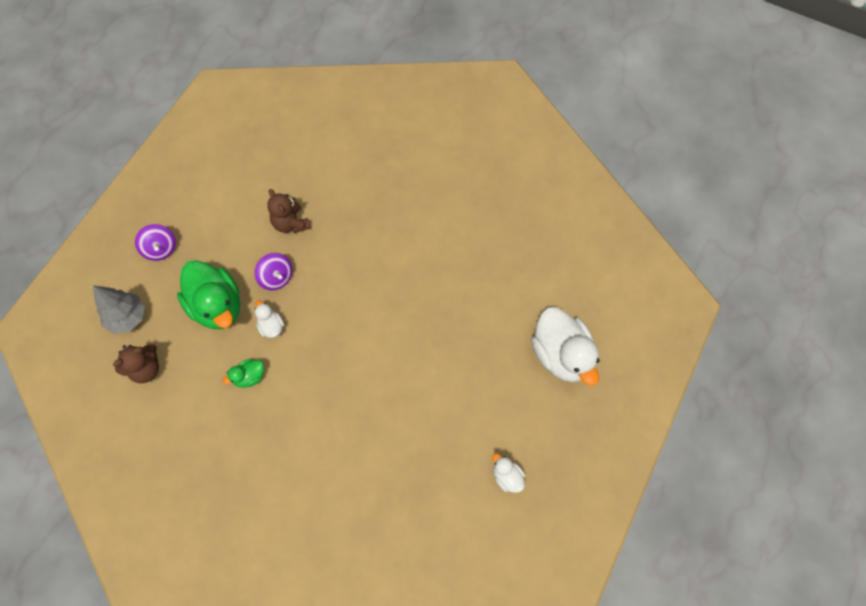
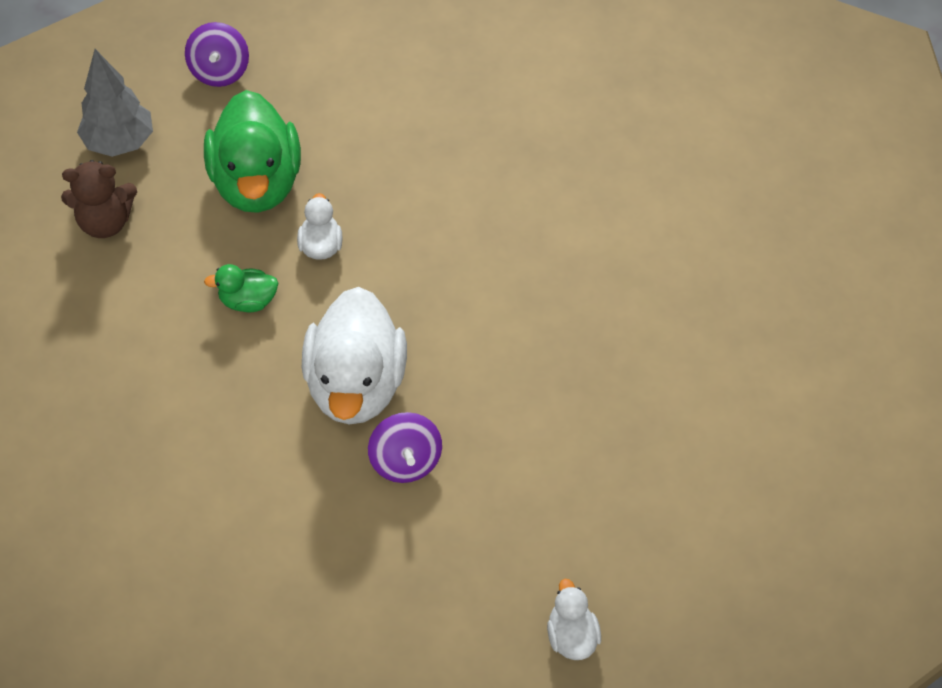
camera: 25 degrees right, 10 degrees down
purple spinning top [255,253,292,290] -> purple spinning top moved to [368,412,442,483]
brown teddy bear [267,189,311,233] -> none
white duck [531,307,600,386] -> white duck moved to [302,287,407,424]

